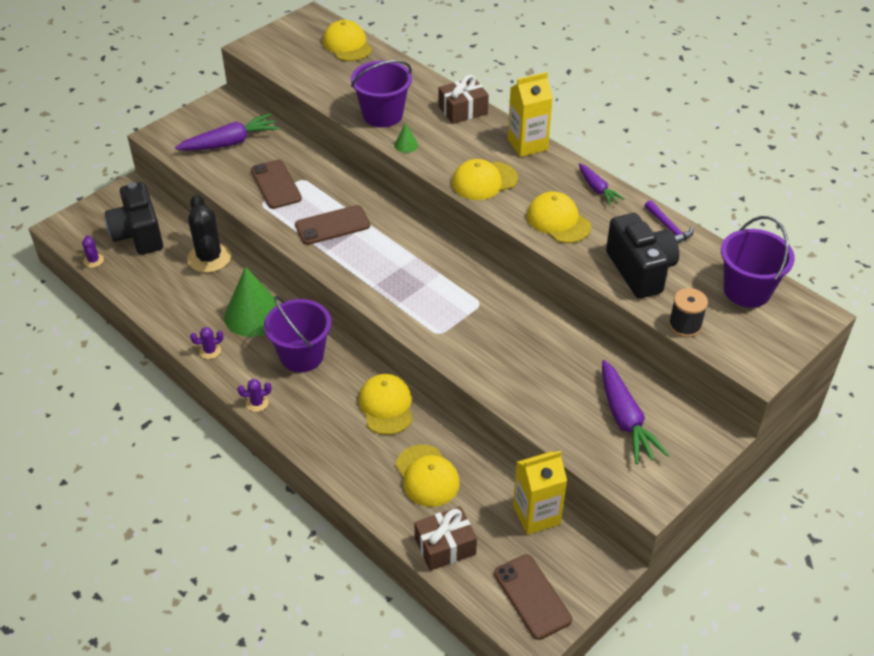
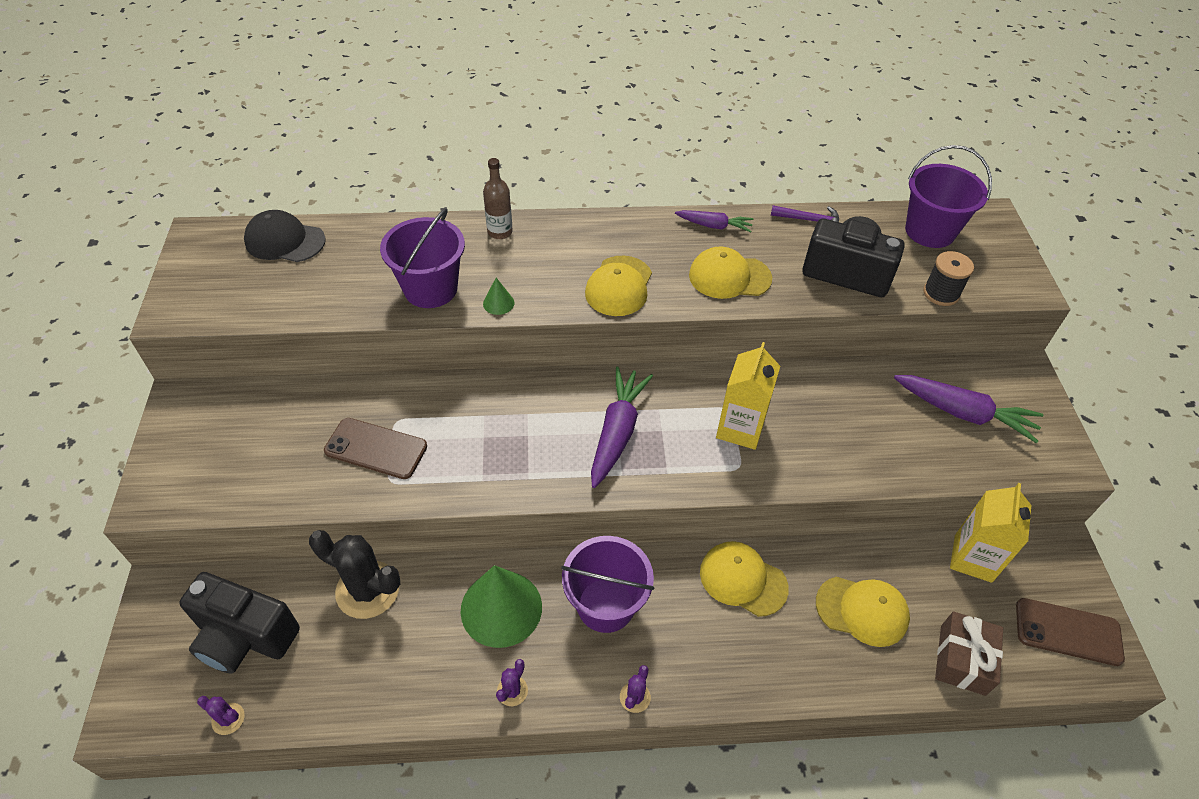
camera: 50 degrees left, 5 degrees up
purple carrot [175,113,280,151] -> purple carrot moved to [591,367,653,488]
brown phone [295,205,370,245] -> none
yellow cap [323,20,372,61] -> black cap [244,210,326,262]
brown gift [438,75,489,124] -> brown bottle [483,158,513,239]
yellow carton [508,72,553,157] -> yellow carton moved to [716,342,780,450]

